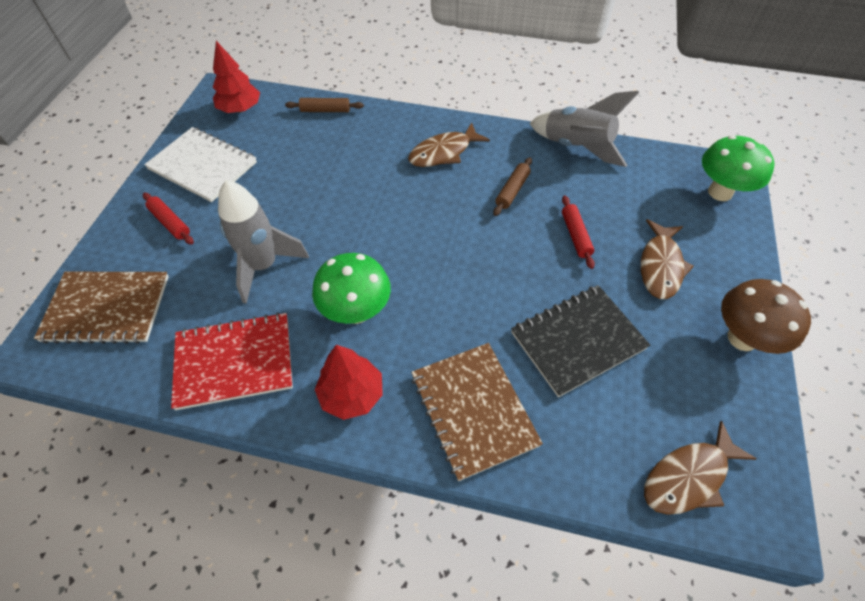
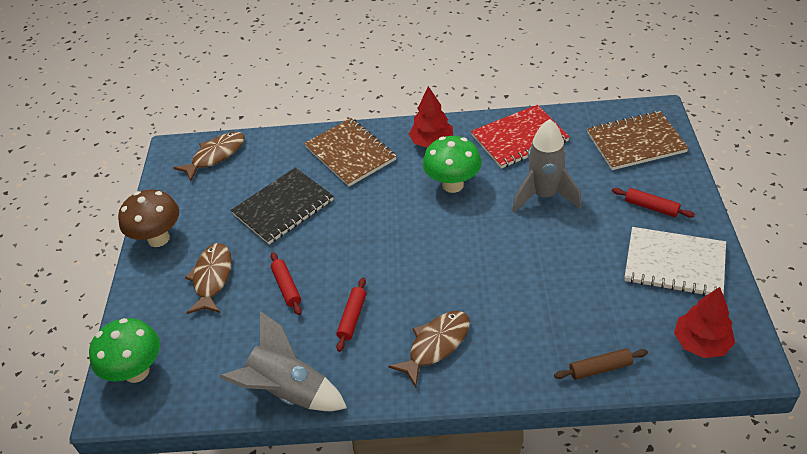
camera: 170 degrees right, 10 degrees down
brown rolling pin [493,157,532,216] -> red rolling pin [336,278,366,352]

